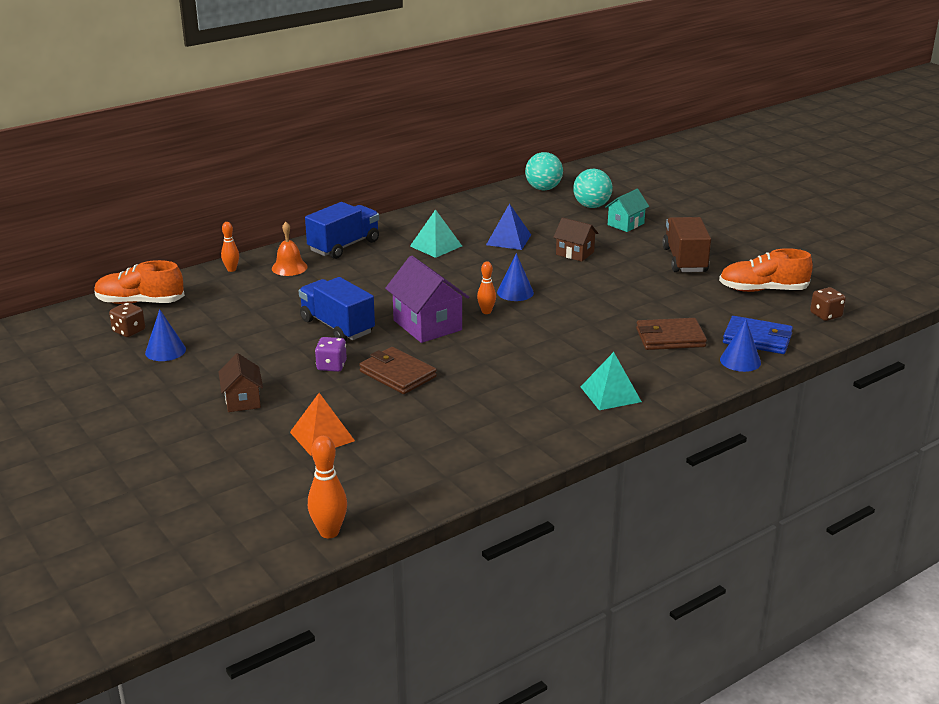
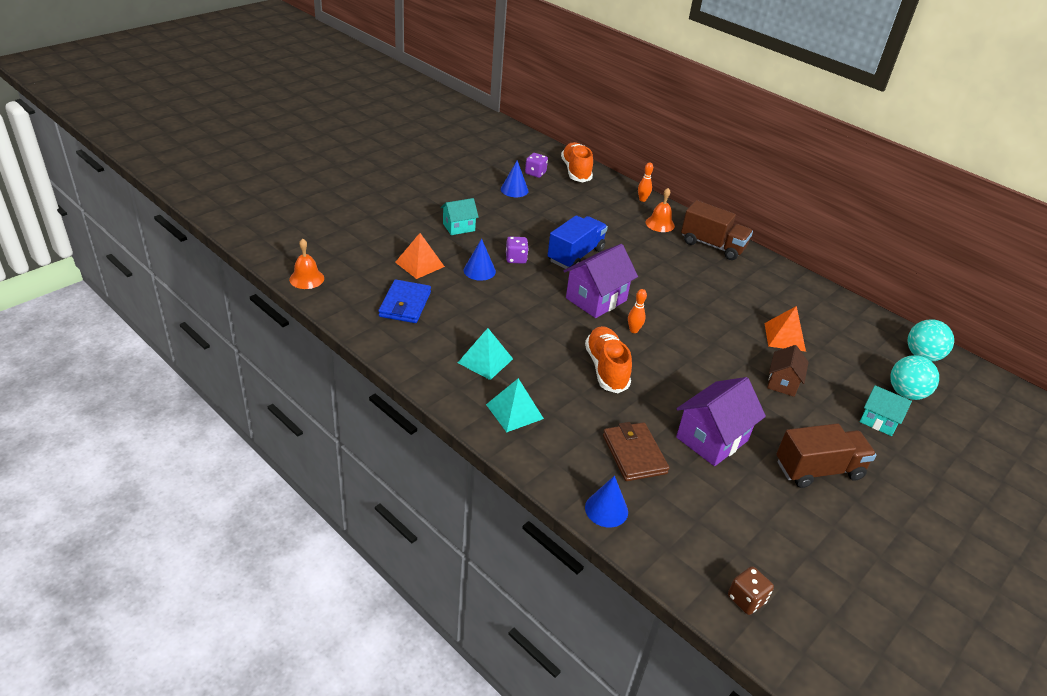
camera: 75 degrees right, 10 degrees up
brown dice [109,302,145,337] -> purple dice [525,153,548,178]
brown house [219,353,263,412] -> turquoise house [441,198,479,235]
blue truck [305,202,379,259] -> brown truck [681,200,753,260]
orange bowling pin [308,436,347,538] -> orange bell [289,239,324,289]
brown wallet [359,347,437,394] -> none
turquoise pyramid [410,209,462,258] -> turquoise pyramid moved to [458,328,513,380]
blue pyramid [486,203,531,250] -> orange pyramid [764,306,806,352]
blue cone [497,253,534,301] -> blue cone moved to [464,239,496,281]
orange shoe [719,248,813,292] -> orange shoe moved to [585,326,632,393]
blue wallet [723,316,793,354] -> blue wallet moved to [378,279,431,323]
none -> purple house [676,377,766,466]

